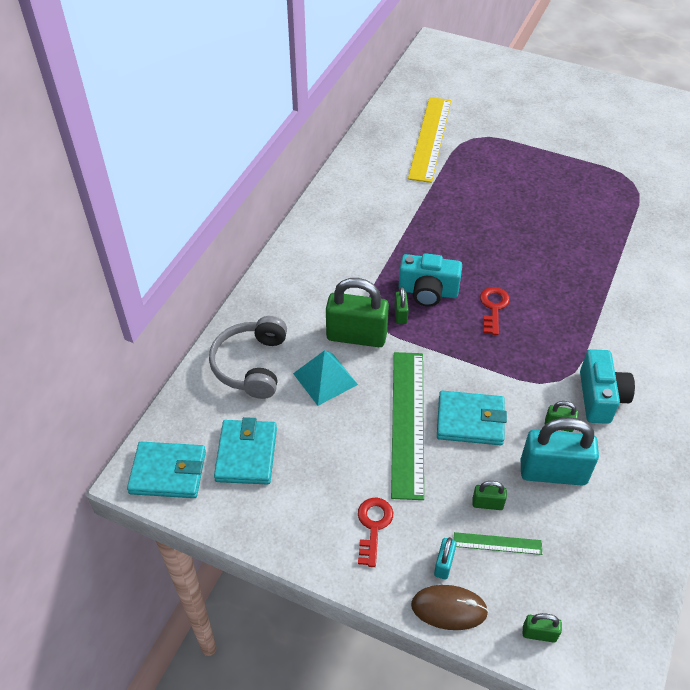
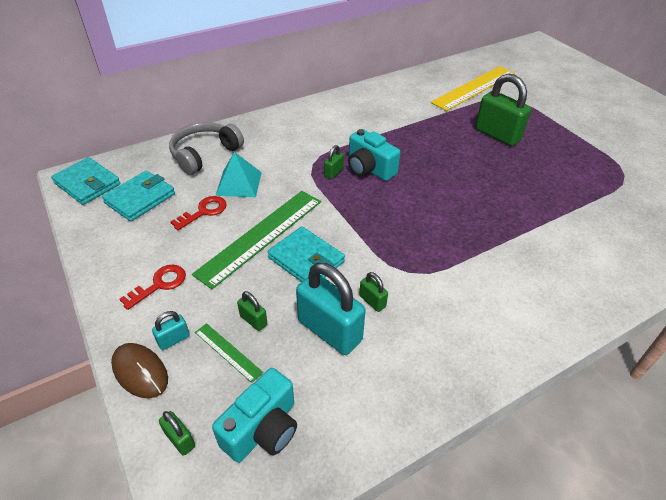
camera: 35 degrees right, 5 degrees down
green padlock [326,278,389,347] -> green padlock moved to [475,74,531,146]
red key [480,287,510,335] -> red key moved to [170,196,227,230]
turquoise camera [580,349,635,424] -> turquoise camera moved to [212,368,297,463]

